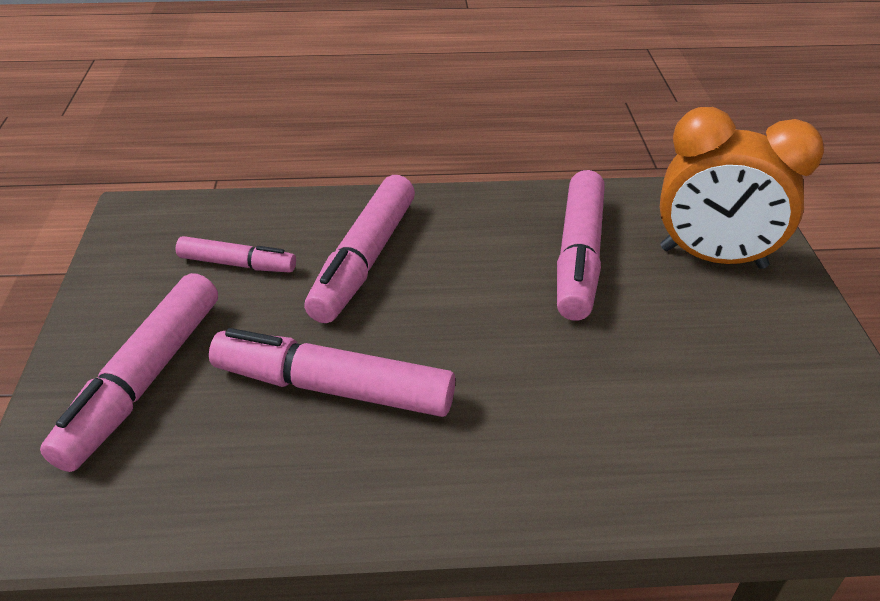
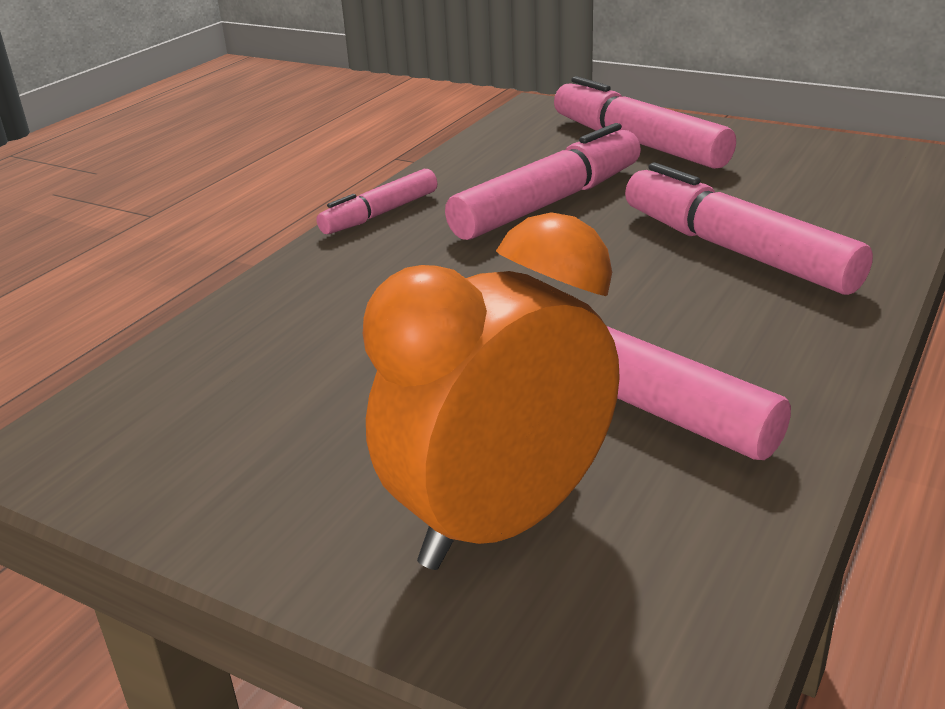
camera: 125 degrees right, 10 degrees down
pink marker [175,236,296,273] -> pink marker moved to [317,169,437,234]

